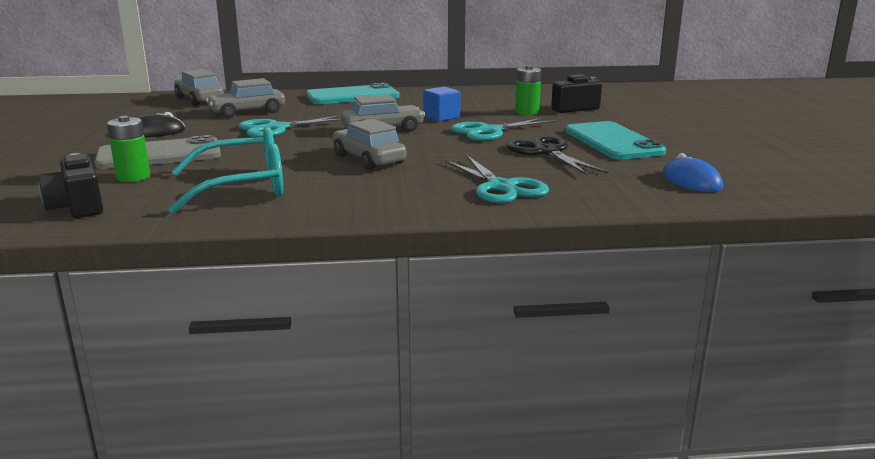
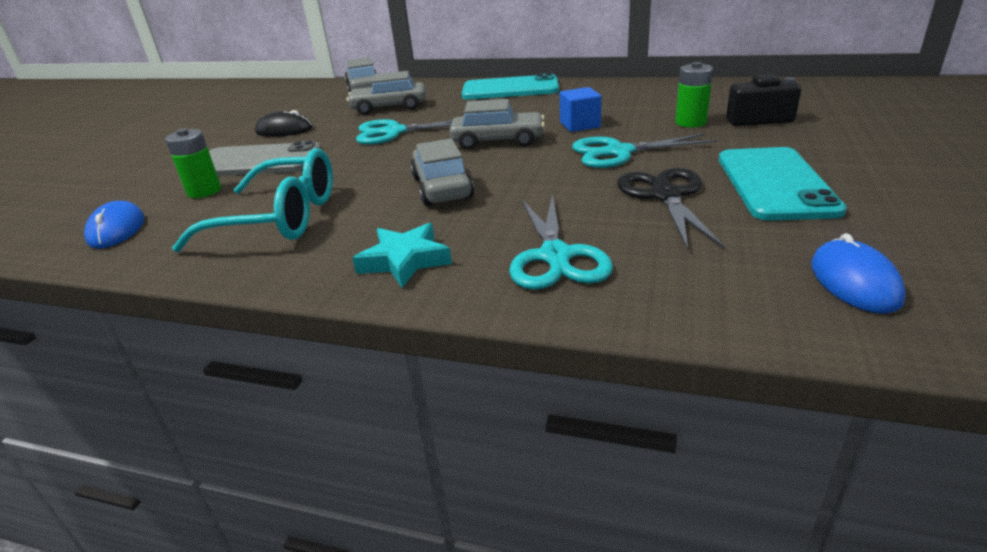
camera: 25 degrees right, 10 degrees up
black camera [38,153,103,218] -> blue mouse [84,201,144,249]
none -> turquoise star [352,223,452,288]

